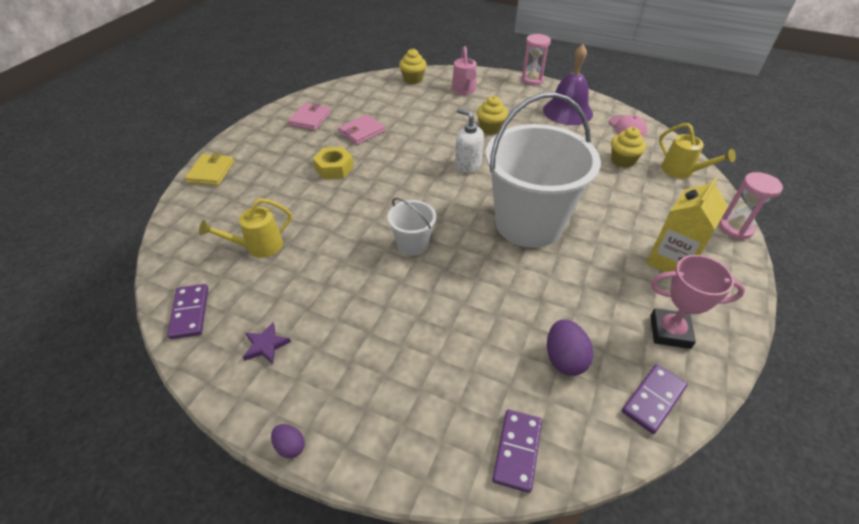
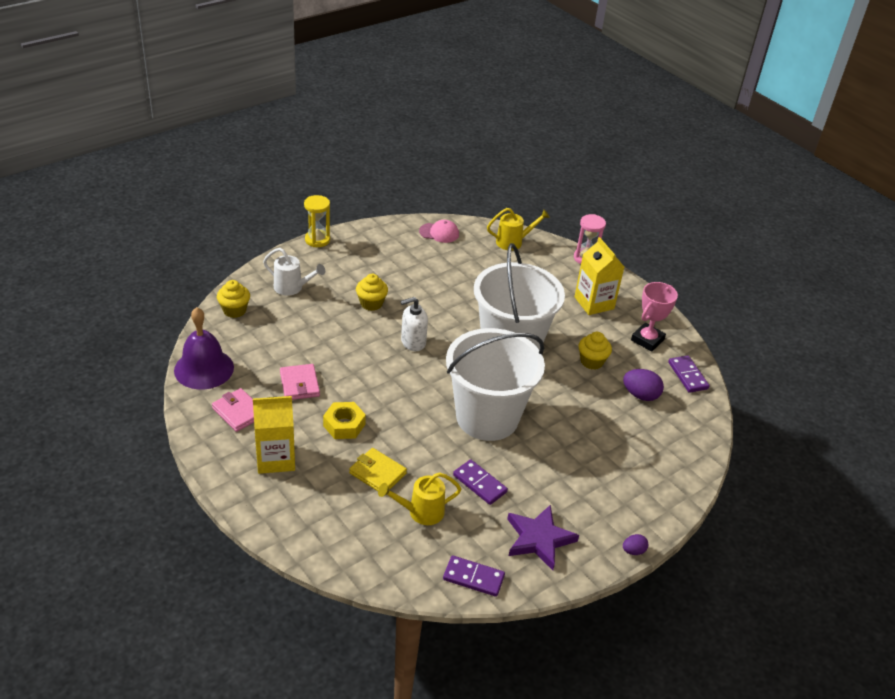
camera: 65 degrees left, 5 degrees down
yellow wallet [185,153,234,186] -> yellow wallet moved to [349,448,407,491]
yellow watering can [199,198,292,258] -> yellow watering can turned 75 degrees clockwise [378,472,461,525]
purple star [243,322,291,364] -> purple star [507,505,579,570], size x1.86
white bucket [388,198,436,256] -> white bucket [446,328,545,441], size x2.25
pink watering can [452,46,477,95] -> white watering can [263,248,325,296]
purple domino [492,409,542,493] -> purple domino moved to [453,459,508,505]
pink hourglass [521,34,551,86] -> yellow hourglass [304,195,330,247]
purple bell [543,44,593,125] -> purple bell moved to [174,307,234,390]
yellow cupcake [611,127,646,168] -> yellow cupcake moved to [578,332,612,369]
none -> yellow carton [253,396,295,474]

